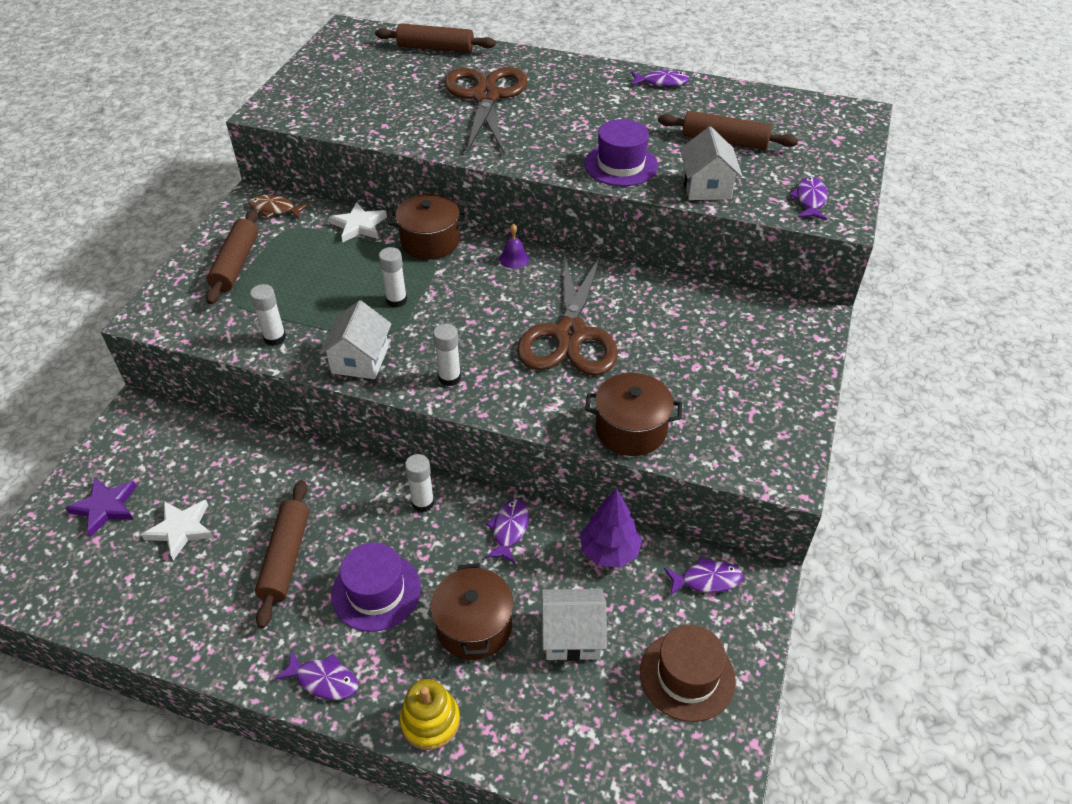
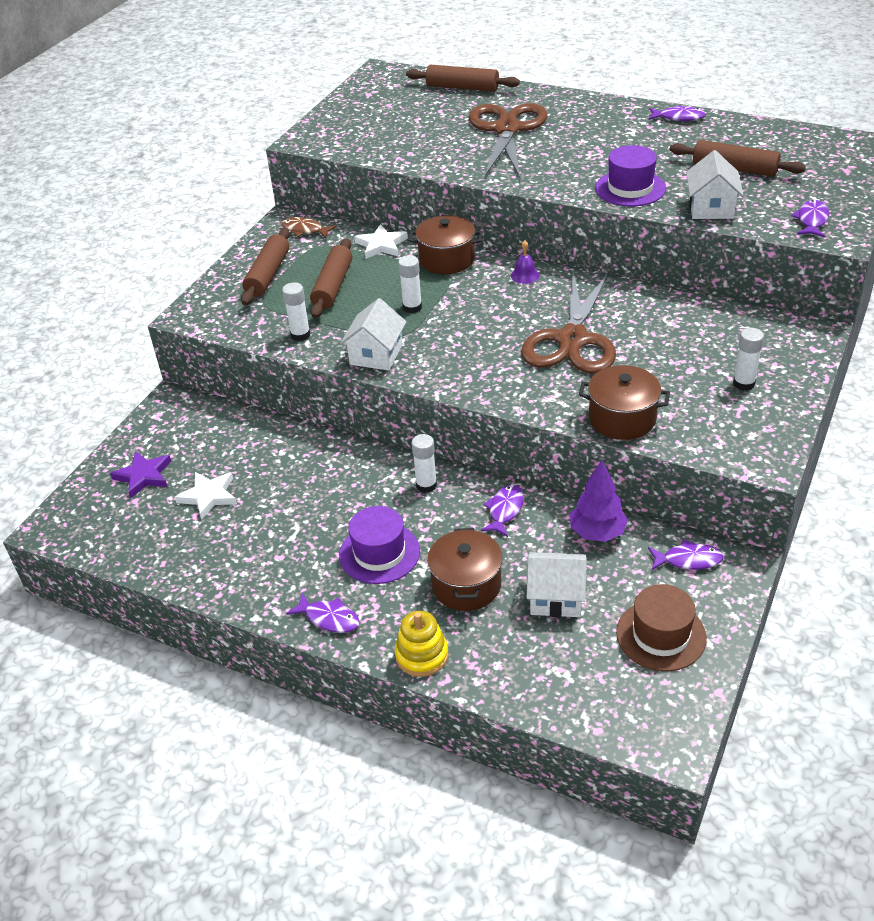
camera: 10 degrees right, 5 degrees down
brown rolling pin [255,480,309,629] -> brown rolling pin moved to [310,238,352,318]
white glue stick [433,324,461,386] -> white glue stick moved to [733,328,764,391]

